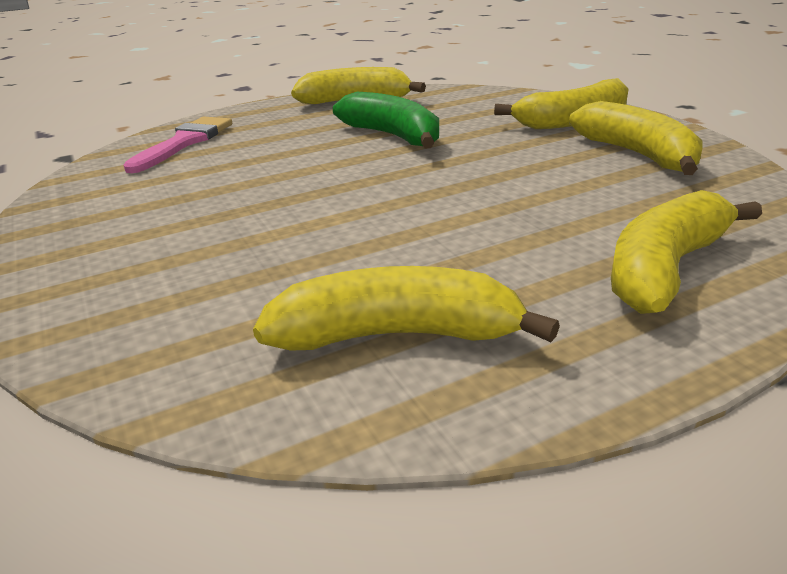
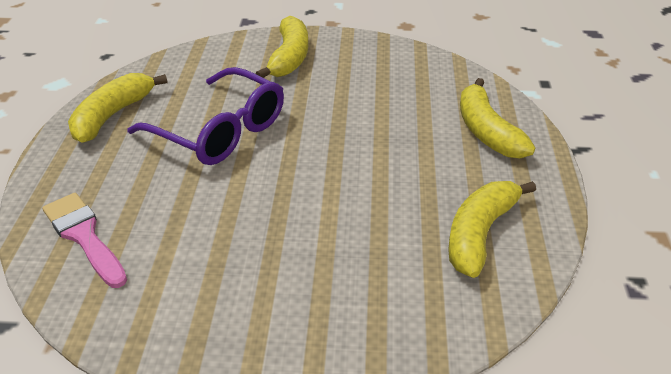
camera: 60 degrees left, 10 degrees up
green banana [333,92,439,148] -> purple glasses [127,67,284,165]
yellow banana [569,101,702,175] -> none

